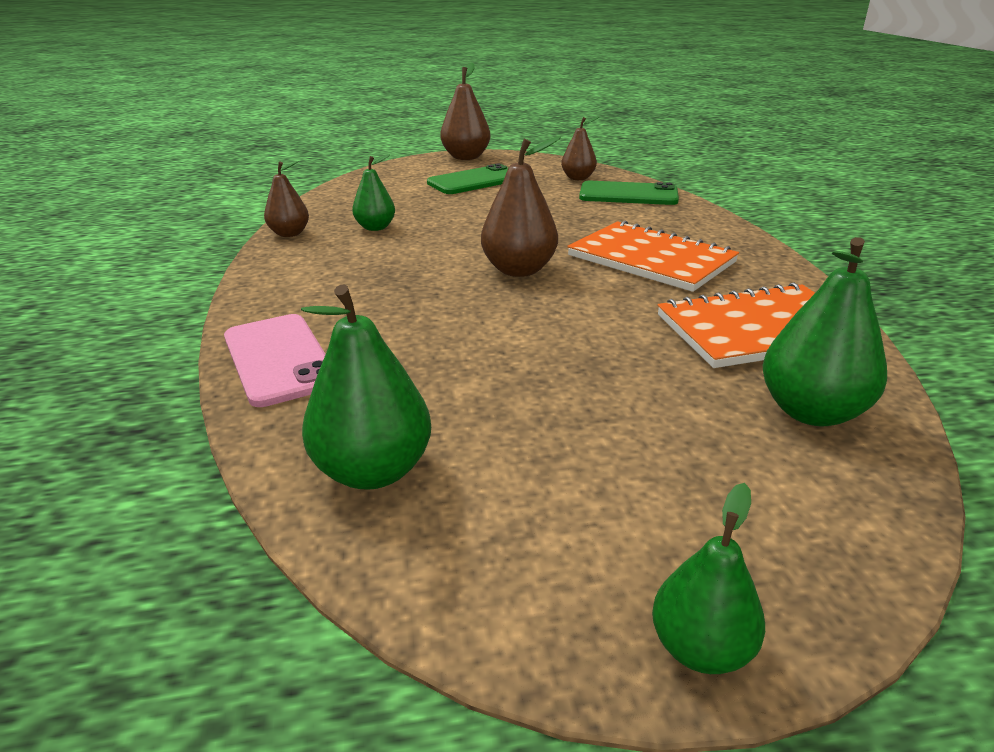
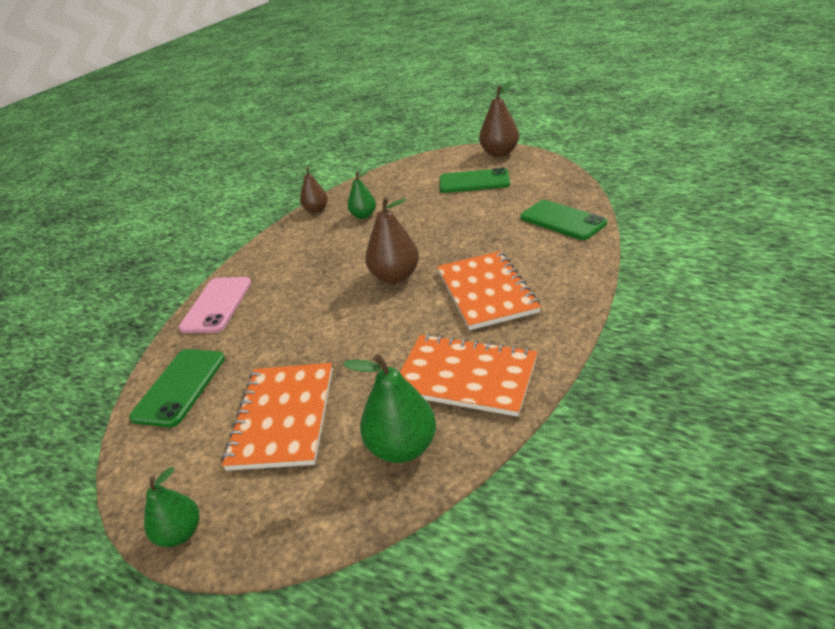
camera: 40 degrees right, 5 degrees up
green pear [301,285,431,490] -> green phone [129,349,225,427]
brown pear [561,117,599,180] -> none
none -> orange notebook [222,363,333,471]

